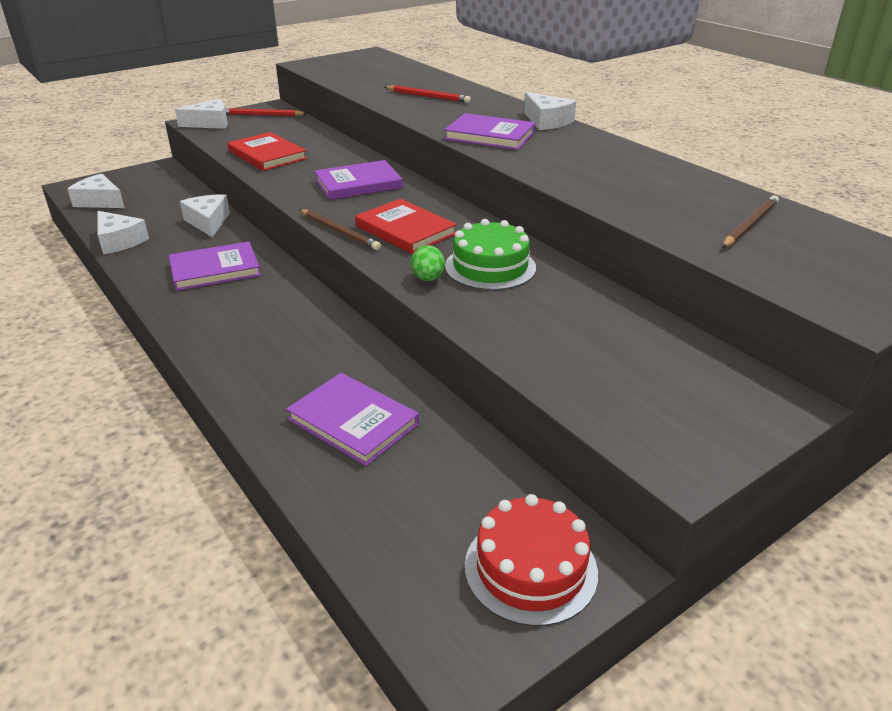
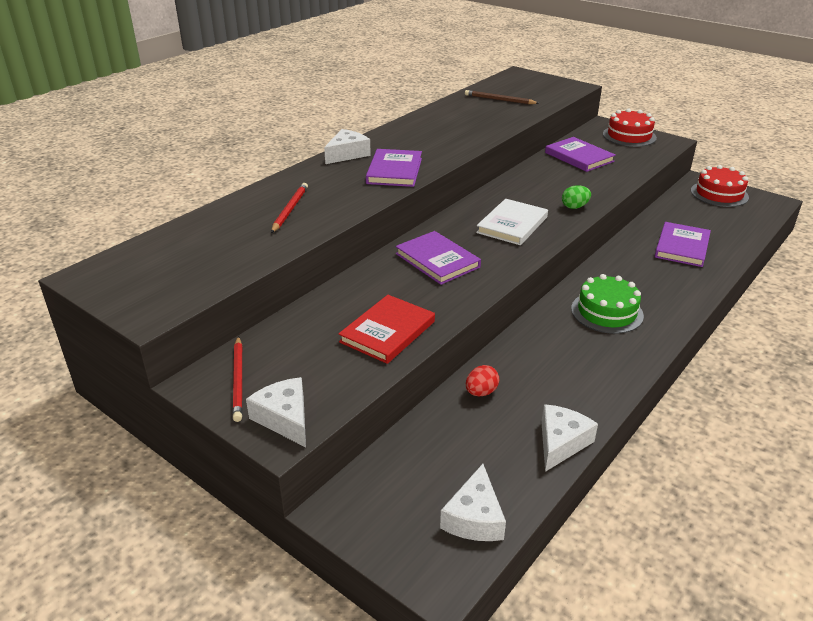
camera: 105 degrees left, 0 degrees up
purple book [169,242,261,291] -> purple book moved to [545,137,616,172]
white cheese [180,195,230,237] -> red egg [466,365,499,396]
brown pencil [299,209,381,250] -> none
red book [355,199,457,254] -> white book [476,199,548,245]
green cake [445,219,536,290] -> green cake moved to [571,274,644,334]
none -> red cake [603,108,657,147]

